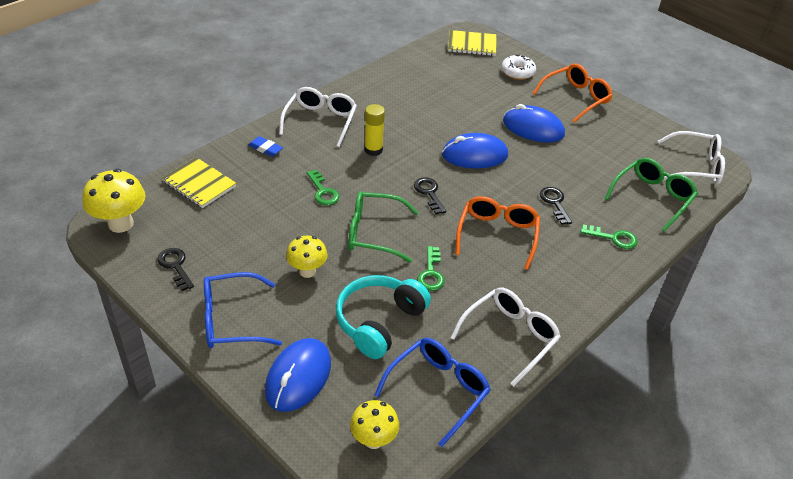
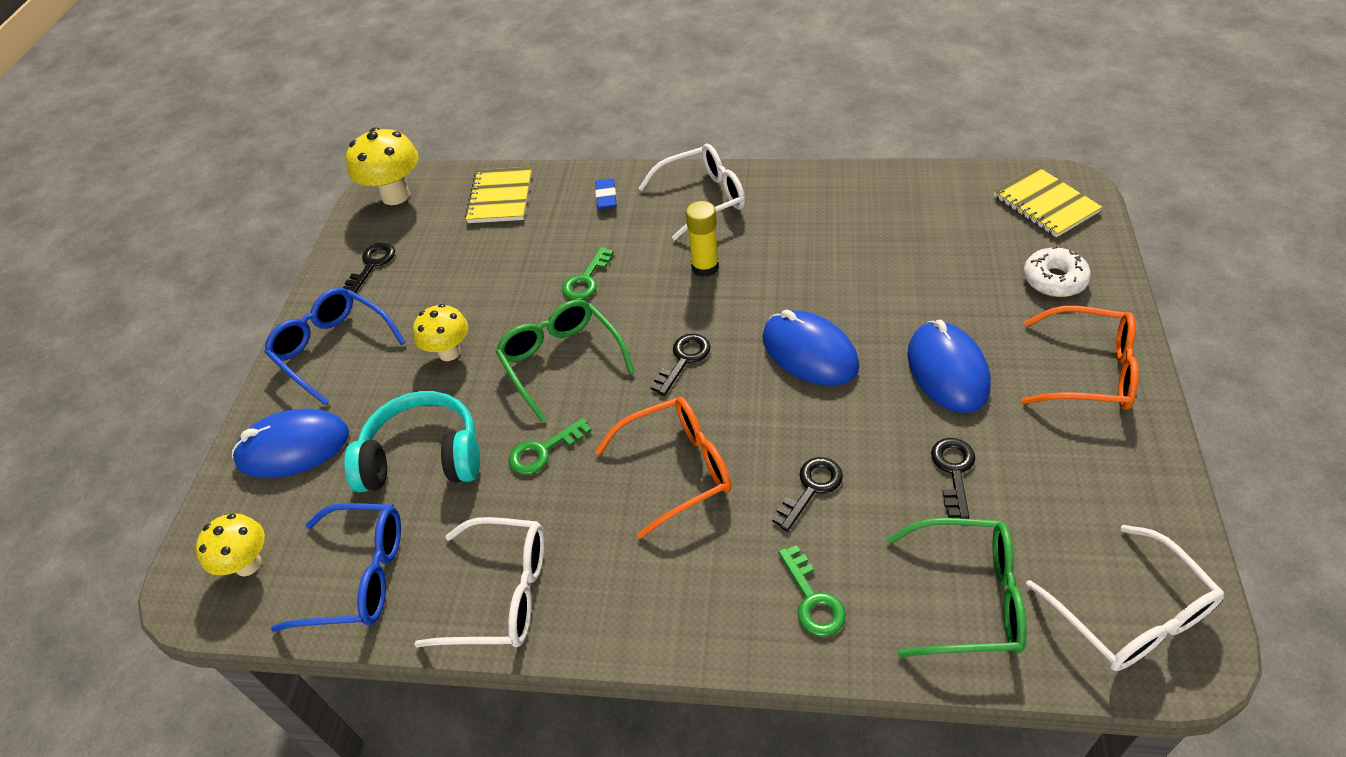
camera: 60 degrees right, 5 degrees up
none -> black key [931,438,975,519]

